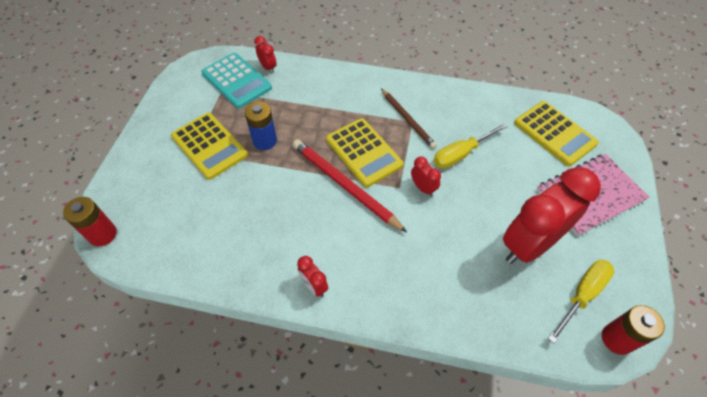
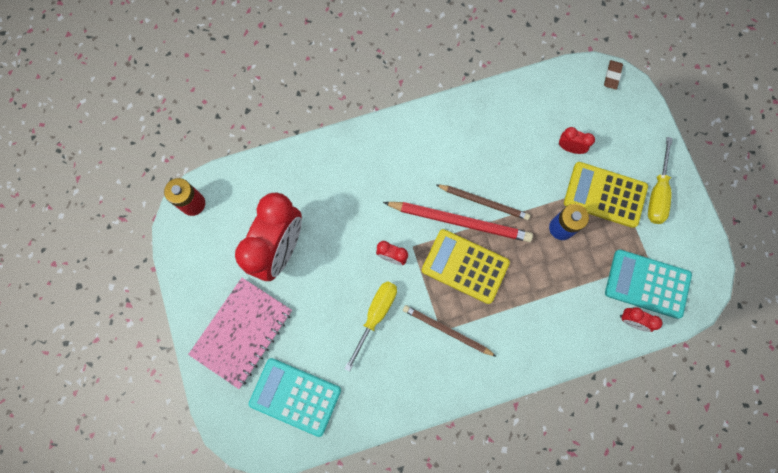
camera: 150 degrees right, 20 degrees up
red battery [63,197,117,247] -> brown eraser [604,60,623,90]
red clock [297,256,328,297] -> red clock moved to [559,127,595,154]
yellow calculator [514,101,599,166] -> turquoise calculator [249,358,341,437]
yellow screwdriver [548,260,614,343] -> yellow screwdriver moved to [648,137,673,224]
none -> brown pencil [436,184,530,220]

